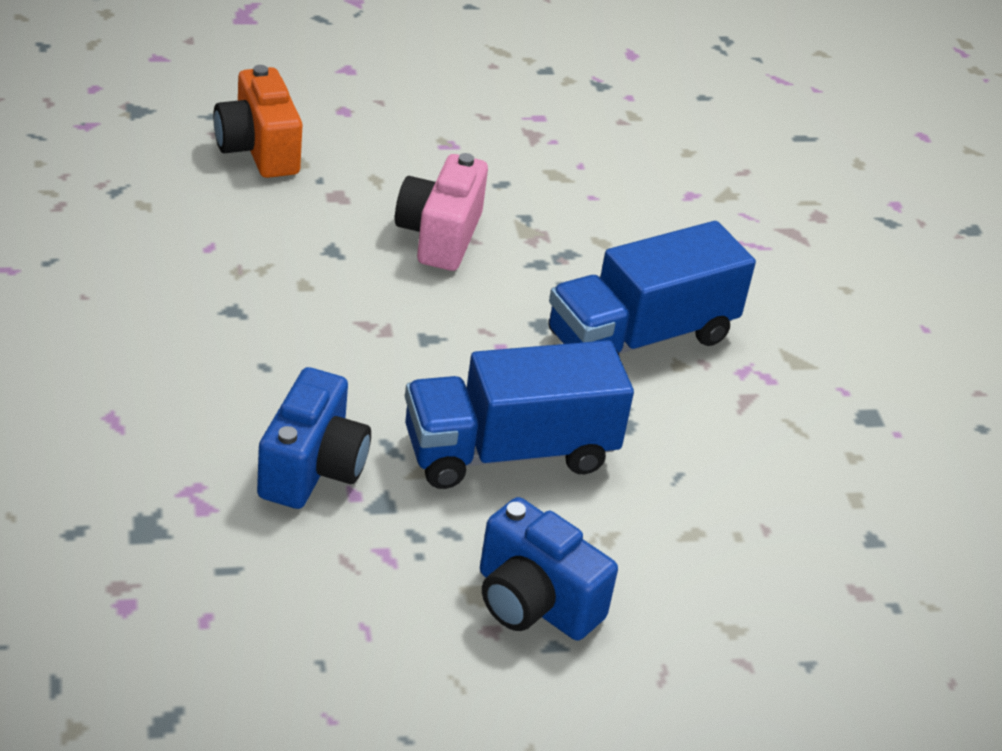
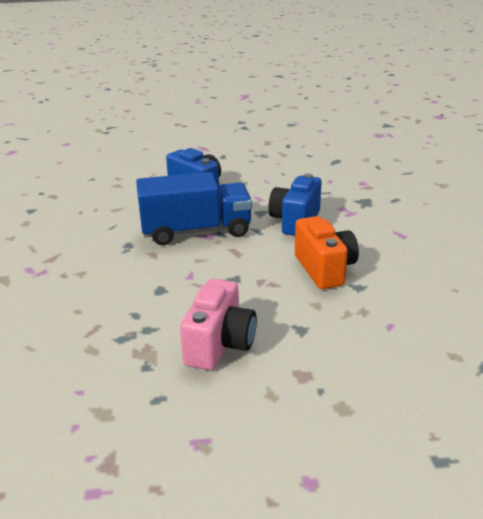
camera: 170 degrees left, 10 degrees down
orange camera [213,65,303,178] -> orange camera moved to [295,216,359,289]
blue truck [549,221,756,357] -> none

